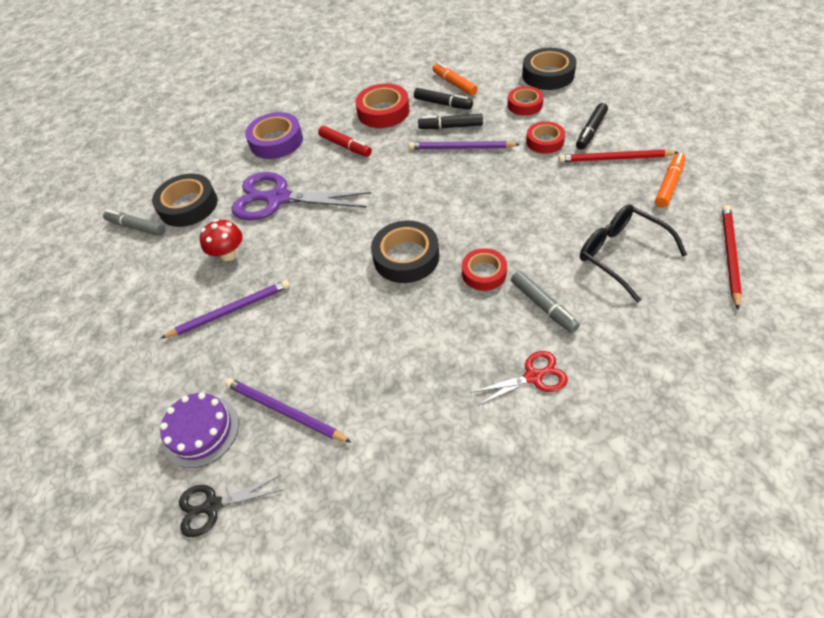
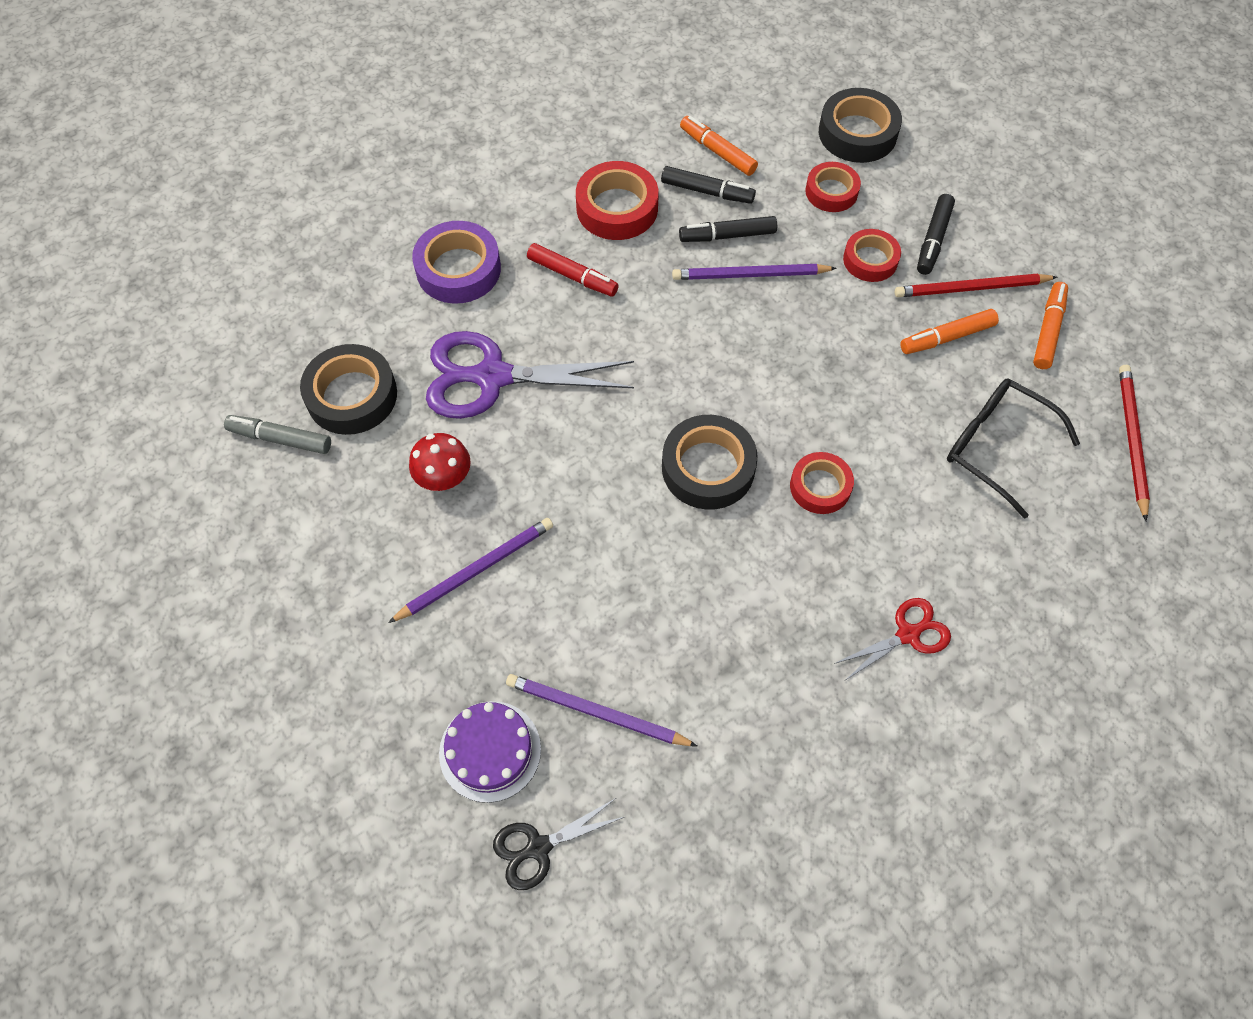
camera: 15 degrees left, 10 degrees up
grey marker [511,271,580,333] -> none
none -> orange marker [900,309,999,354]

